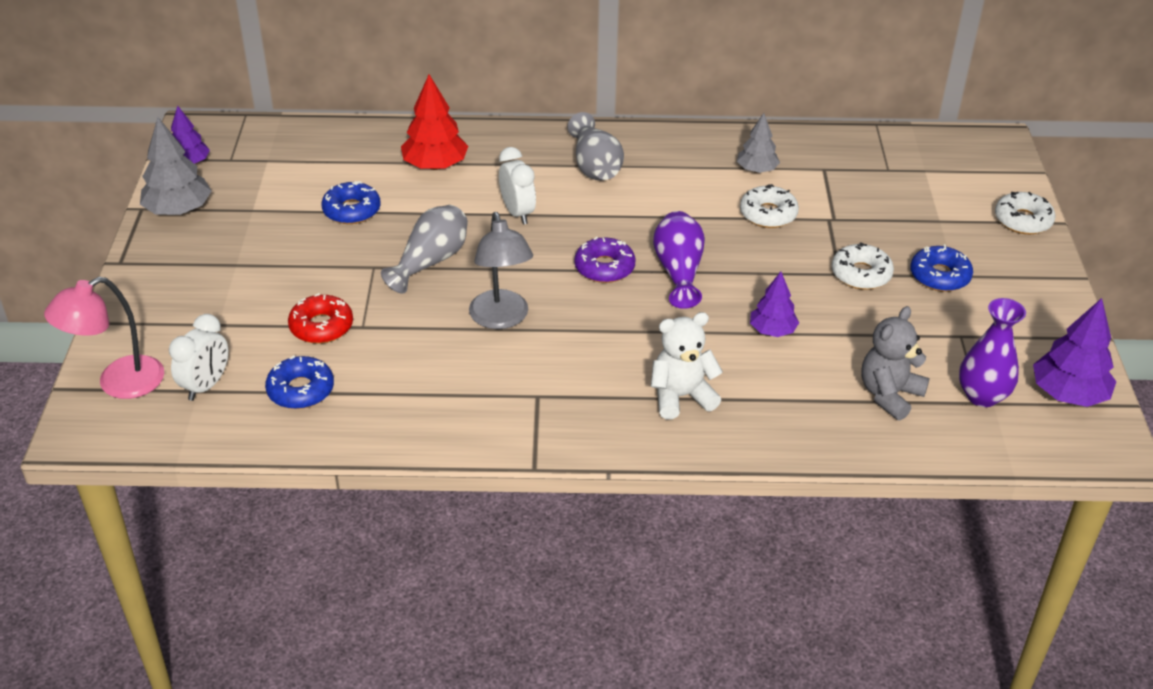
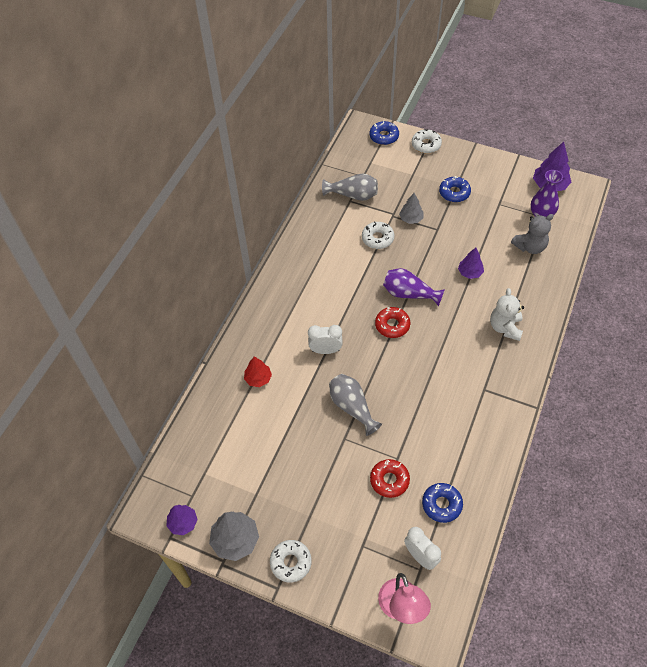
camera: 65 degrees left, 15 degrees up
blue donut [321,181,380,224] -> blue donut moved to [370,120,399,145]
red tree [401,74,468,170] -> red tree [244,356,272,387], size x0.64
grey lamp [469,212,533,329] -> none
grey vase [568,112,624,180] -> grey vase moved to [322,173,378,201]
purple donut [574,237,636,283] -> red donut [375,307,410,338]
grey tree [737,113,780,173] -> grey tree moved to [399,193,424,224]
white donut [832,242,894,290] -> white donut moved to [270,540,312,582]
grey teddy bear [861,306,930,420] -> grey teddy bear turned 90 degrees counterclockwise [511,214,554,254]

